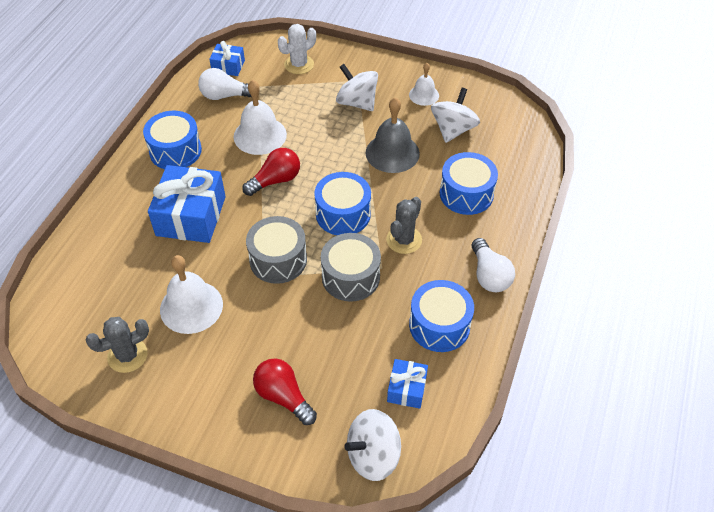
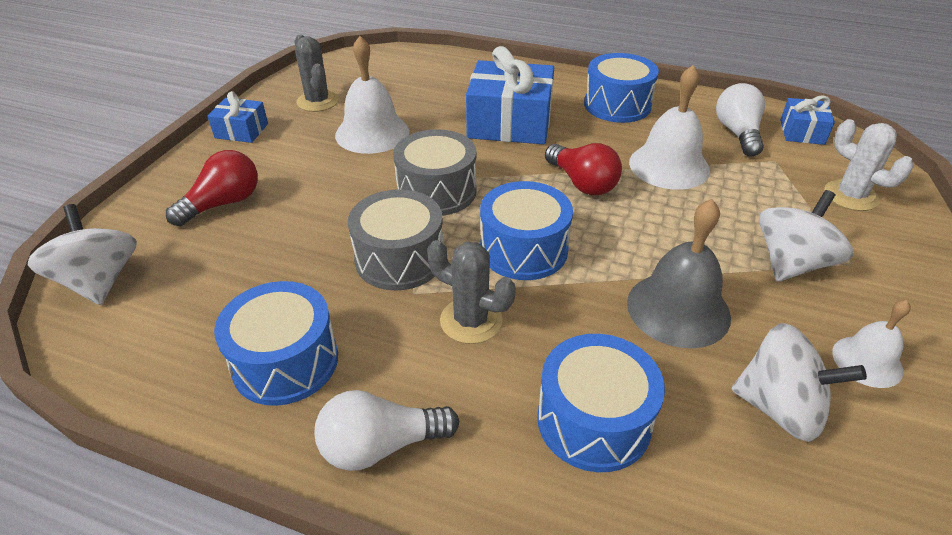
camera: 90 degrees right, 10 degrees down
blue gift [387,359,428,409] -> blue gift moved to [208,91,268,143]

